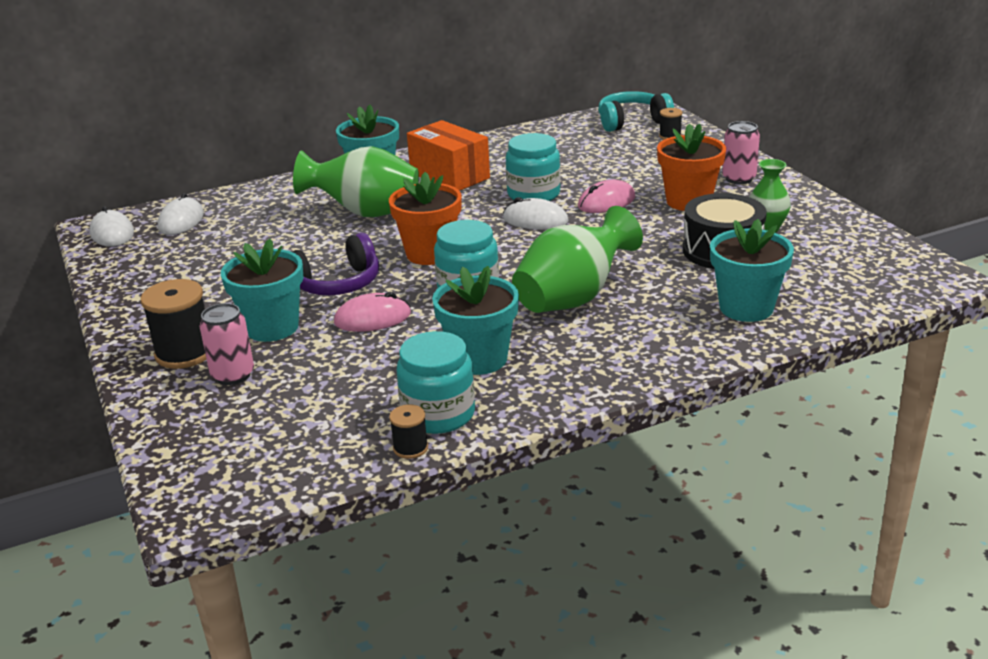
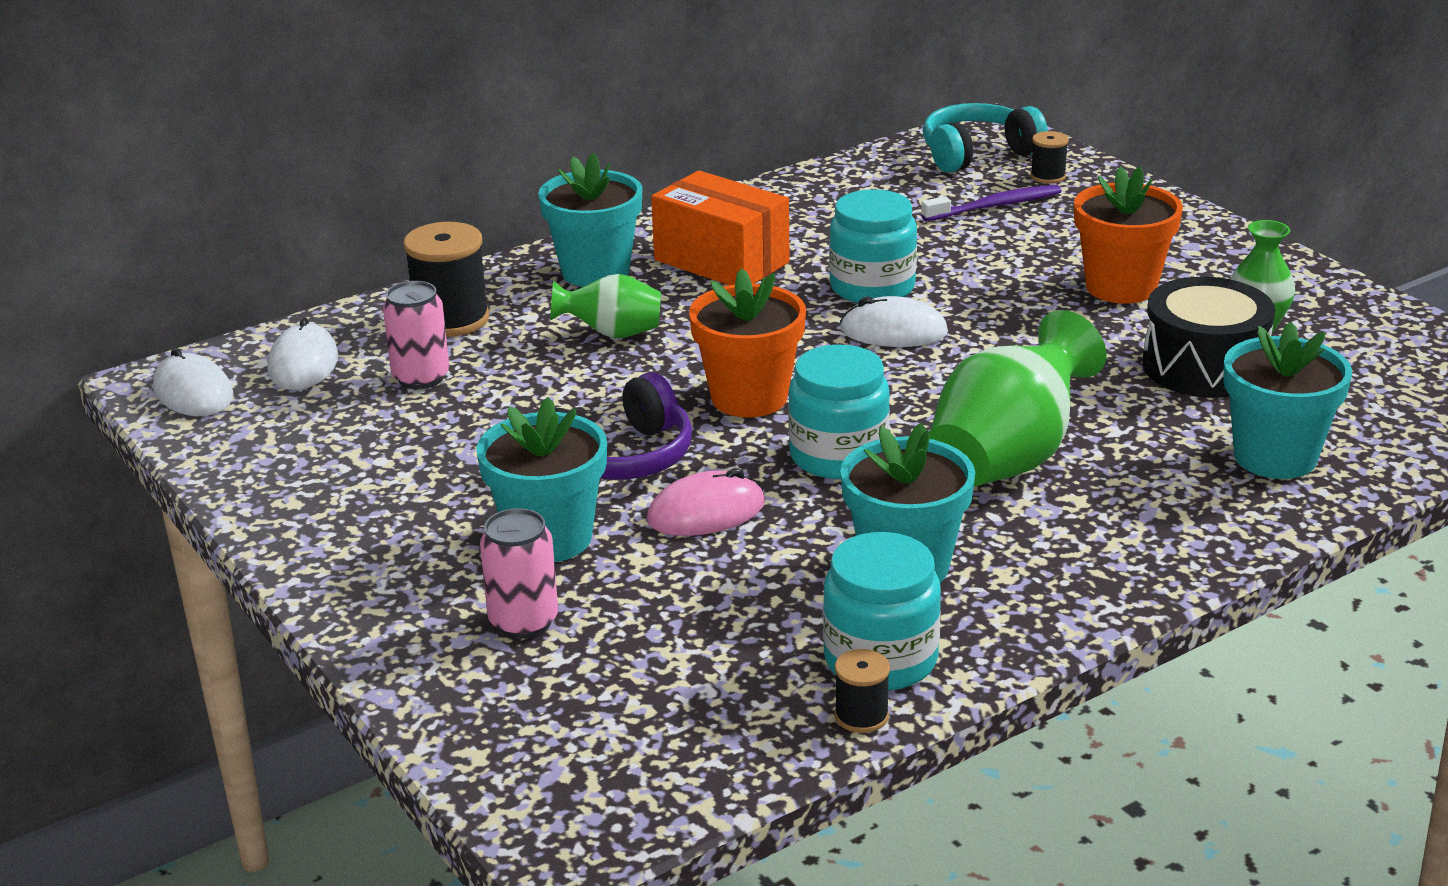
camera: 10 degrees left, 0 degrees up
black spool [141,279,207,369] -> black spool moved to [404,222,489,337]
green vase [293,146,419,217] -> green vase [550,274,661,338], size x0.56
pink mouse [578,180,635,213] -> none
pink can [722,121,760,184] -> pink can moved to [383,281,449,389]
none -> purple toothbrush [921,185,1062,221]

